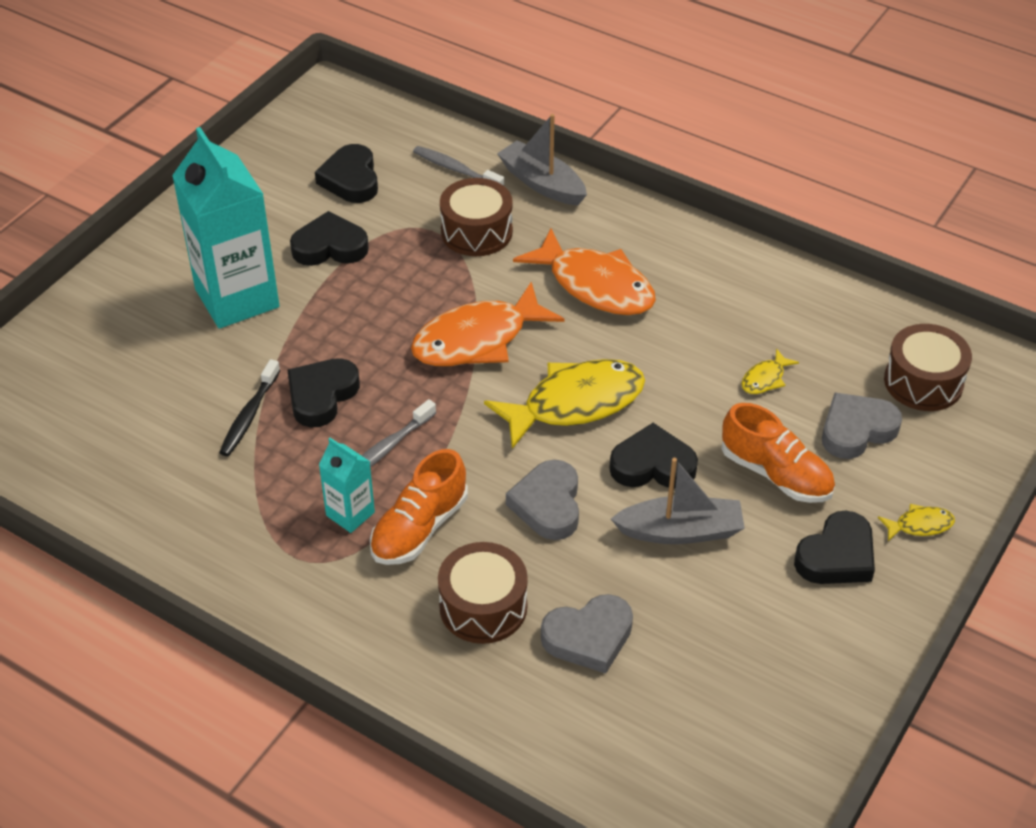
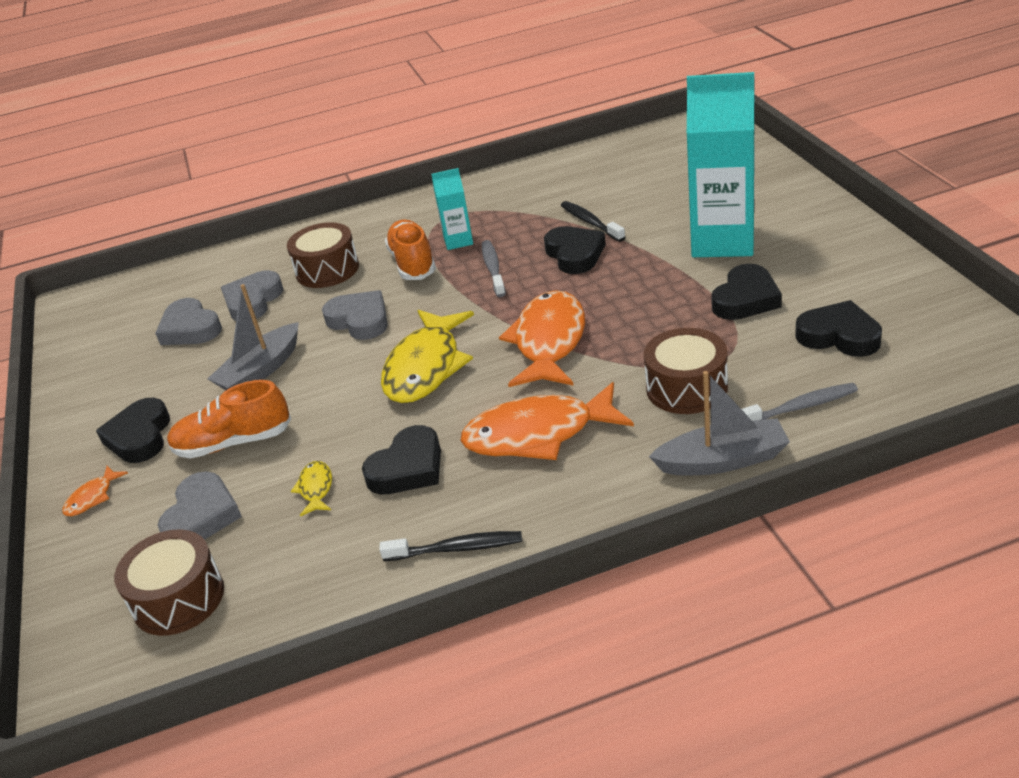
camera: 135 degrees right, 10 degrees down
black heart [609,423,698,488] -> black heart moved to [362,425,441,494]
yellow fish [878,504,955,541] -> orange fish [62,466,128,516]
none -> grey heart [155,298,222,345]
none -> black toothbrush [379,531,522,561]

